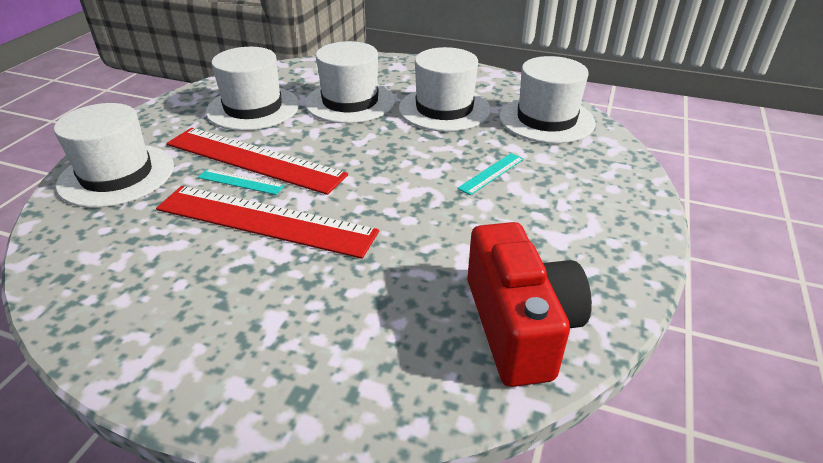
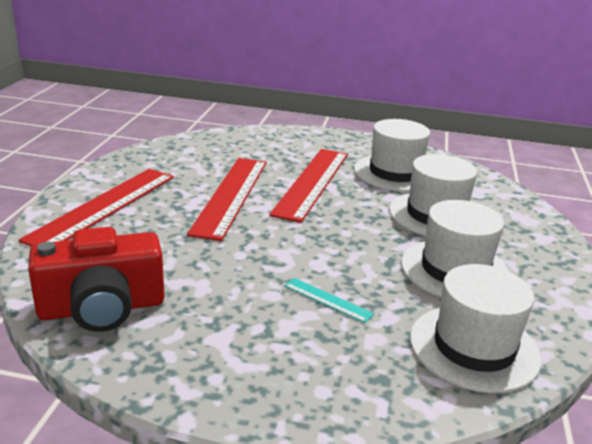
camera: 80 degrees right, 10 degrees down
white hat [54,103,174,208] -> none
turquoise ruler [198,169,285,195] -> none
none -> red ruler [19,169,174,247]

